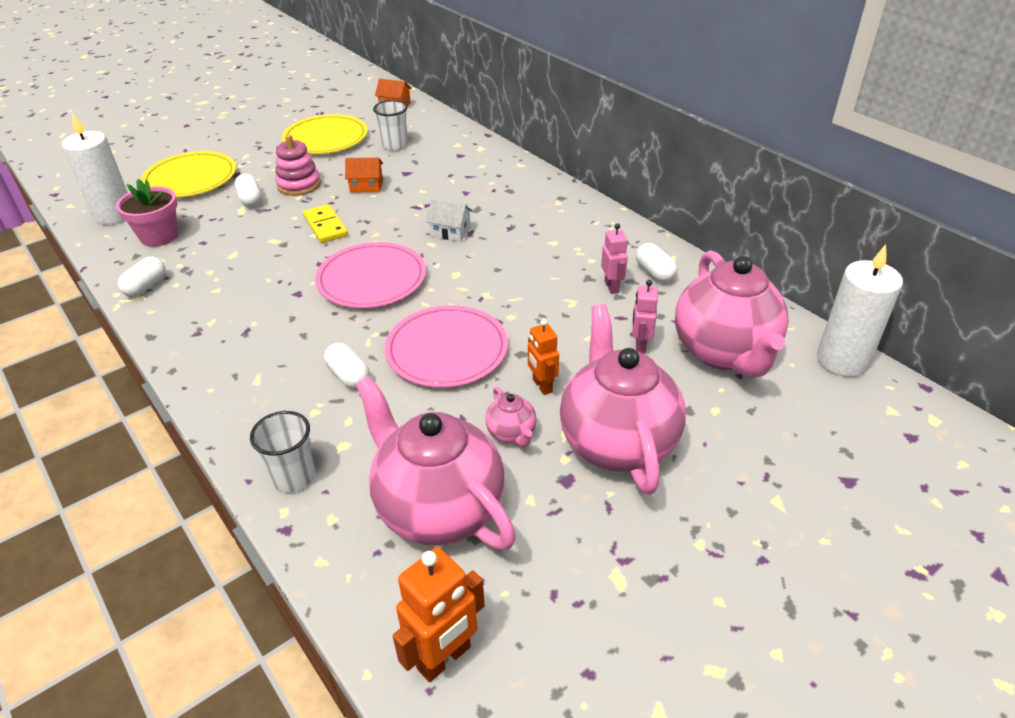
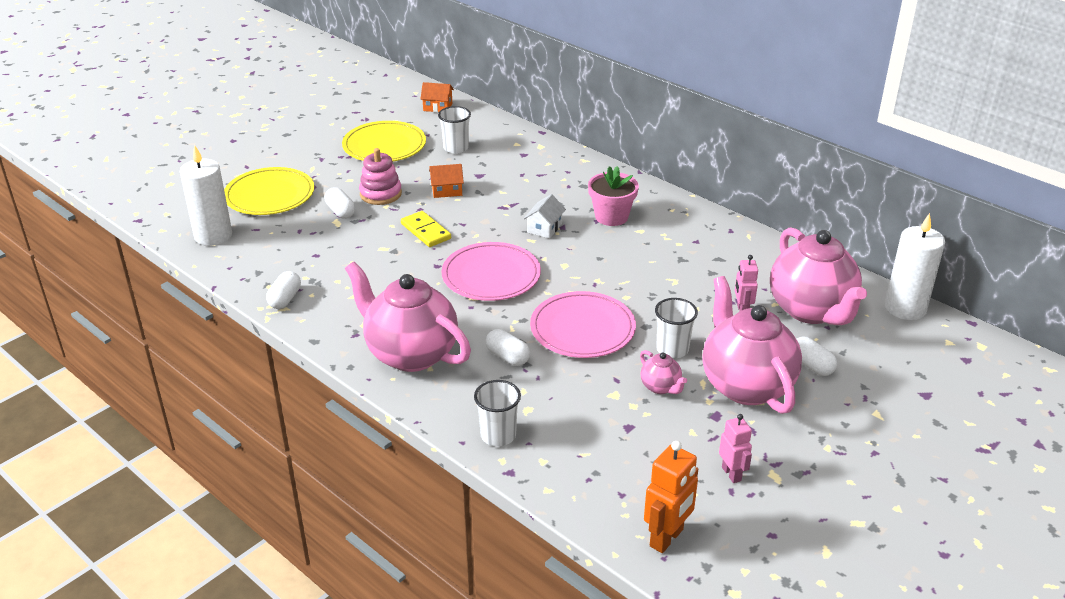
camera: 10 degrees left, 5 degrees down
pink flower pot [116,179,178,247] -> pink flower pot moved to [588,166,639,226]
pink teapot [355,376,516,550] -> pink teapot moved to [345,262,471,372]
white house [426,200,473,242] -> white house turned 75 degrees counterclockwise [523,194,566,239]
orange robot [528,319,559,395] -> white cup [655,298,698,358]
pink robot [601,223,628,294] -> pink robot moved to [719,414,752,483]
white capsule [636,243,677,282] -> white capsule moved to [797,336,837,376]

